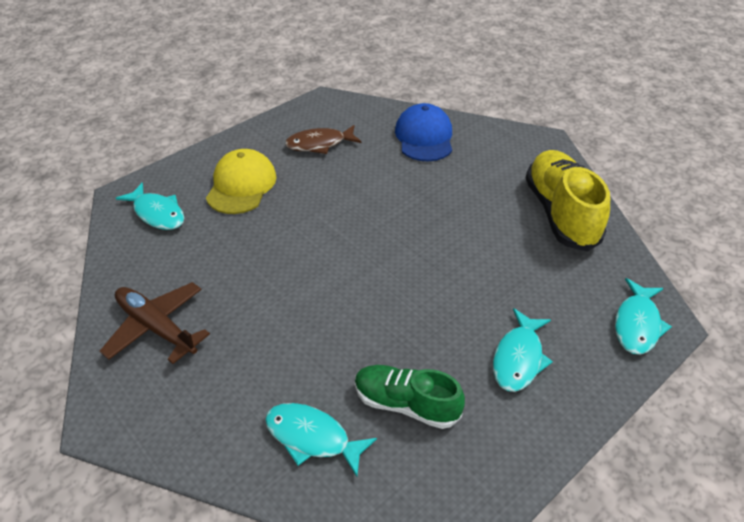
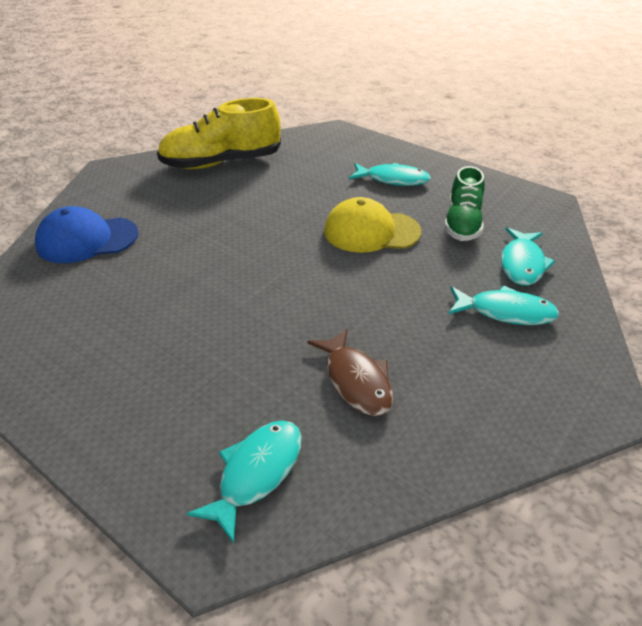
camera: 100 degrees left, 5 degrees down
brown plane [100,282,210,364] -> none
yellow cap [206,149,277,214] -> yellow cap moved to [324,197,421,253]
brown fish [285,125,362,154] -> brown fish moved to [308,329,393,416]
turquoise fish [615,278,672,355] -> turquoise fish moved to [448,286,559,325]

